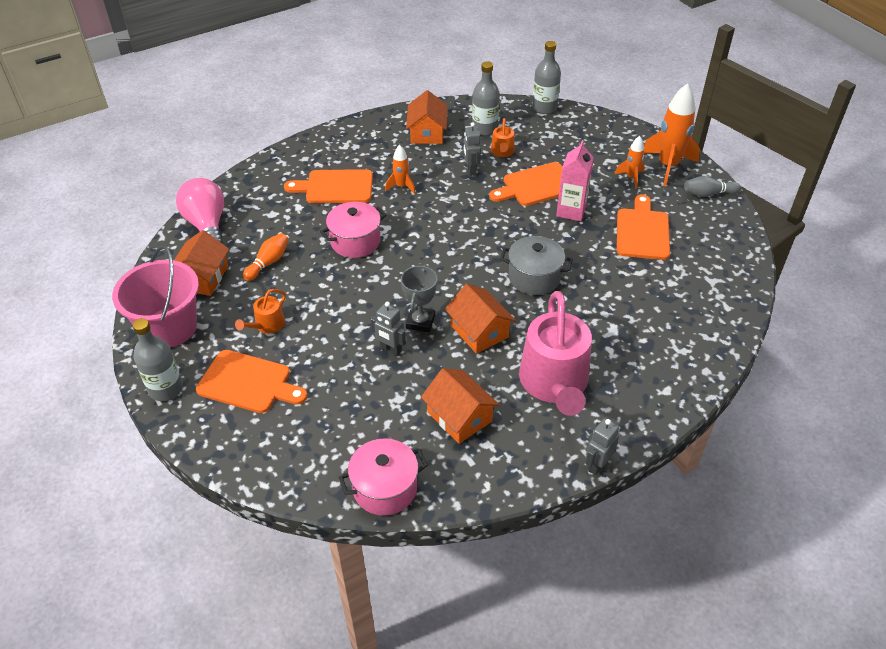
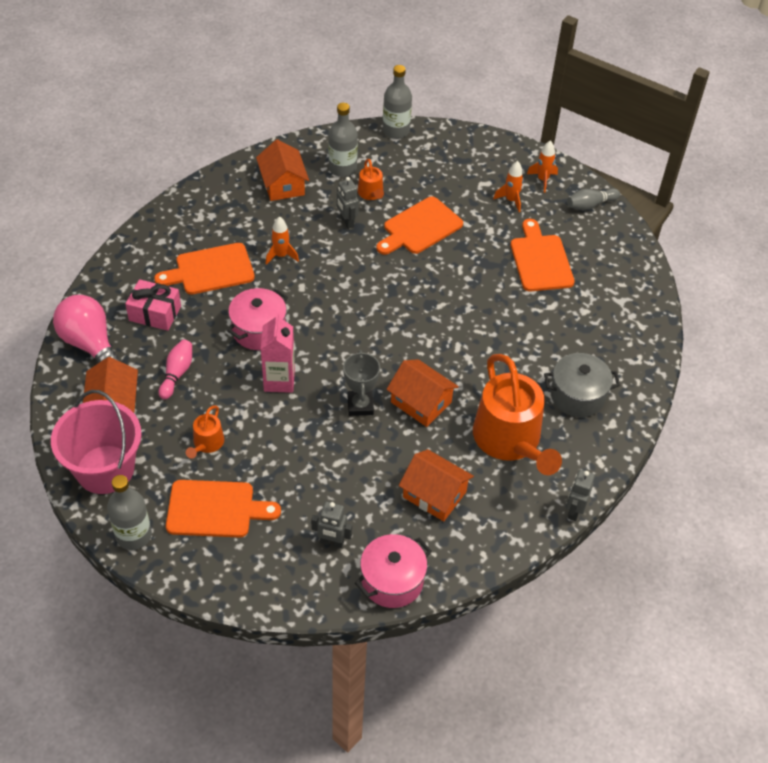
camera: 20 degrees left, 5 degrees up
orange bowling pin [243,233,289,281] -> pink bowling pin [159,340,192,399]
grey robot [371,302,406,356] -> grey robot moved to [311,502,352,548]
grey pot [500,236,573,295] -> grey pot moved to [544,353,620,417]
pink watering can [519,291,592,416] -> orange watering can [473,354,562,475]
pink carton [556,140,594,221] -> pink carton moved to [261,313,295,393]
orange rocket [644,83,700,186] -> orange rocket [527,141,558,193], size x0.53
none -> pink gift [125,279,181,331]

